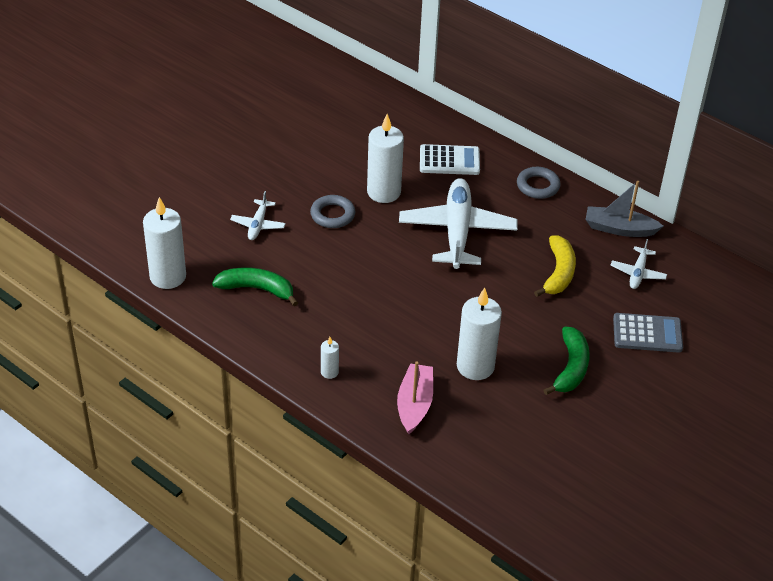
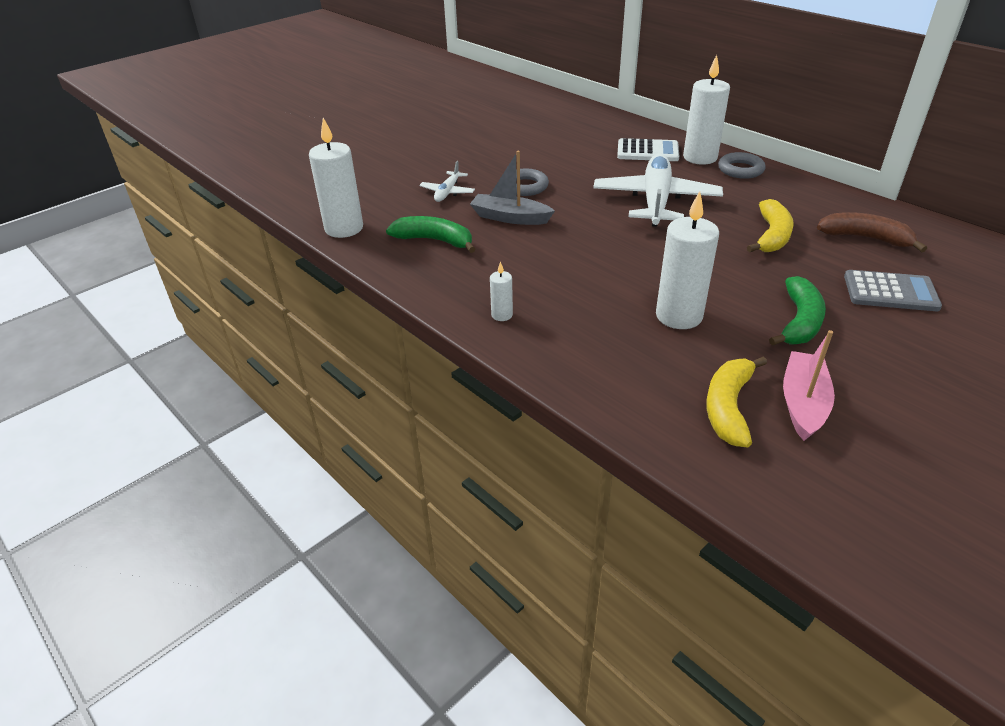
camera: 10 degrees right, 5 degrees down
white candle [367,114,404,203] -> white candle moved to [683,55,730,165]
pink boat [397,361,433,434] -> pink boat moved to [783,330,835,441]
grey boat [585,181,664,237] -> grey boat moved to [470,151,555,225]
white plane [610,239,667,289] -> brown banana [817,212,927,252]
none -> yellow banana [706,356,767,448]

